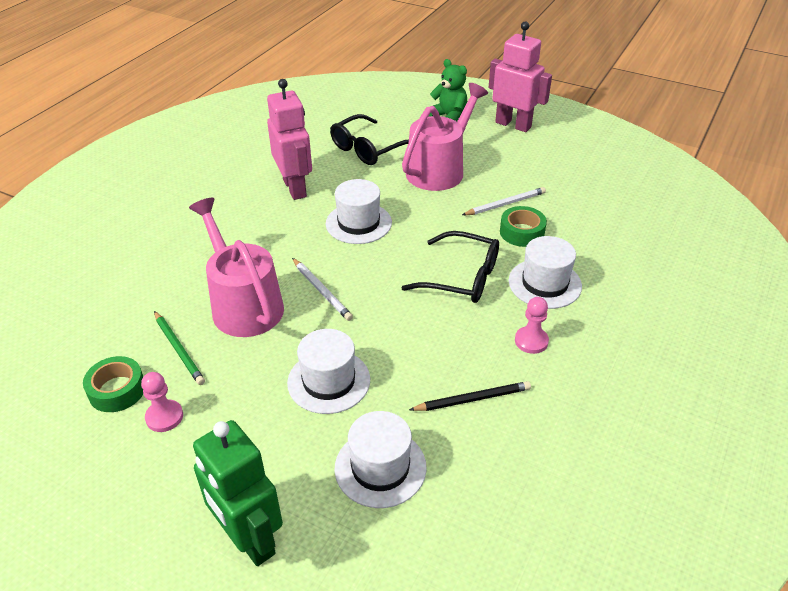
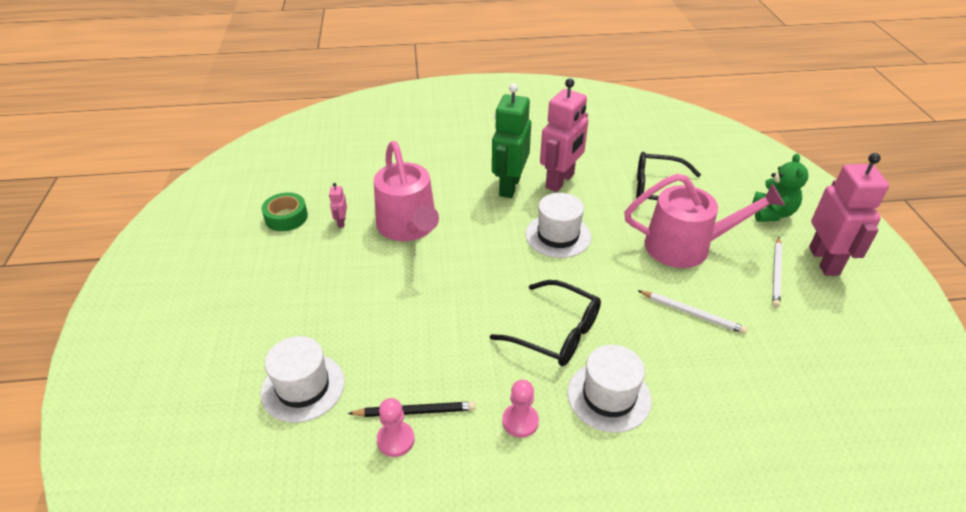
camera: 55 degrees right, 0 degrees up
pink pawn [141,372,183,432] -> pink pawn moved to [377,398,414,457]
green pencil [154,311,205,385] -> pink robot [329,183,347,228]
pink watering can [189,198,284,337] -> pink watering can turned 135 degrees clockwise [374,141,439,241]
green robot [193,420,283,566] -> green robot moved to [492,83,531,198]
white hat [287,329,370,414] -> none
white pencil [292,258,353,321] -> white pencil moved to [772,237,782,308]
black glasses [401,231,499,303] -> black glasses turned 45 degrees counterclockwise [490,280,601,366]
black pencil [409,381,531,411] -> black pencil turned 45 degrees counterclockwise [348,401,476,417]
green tape [500,206,547,247] -> none

